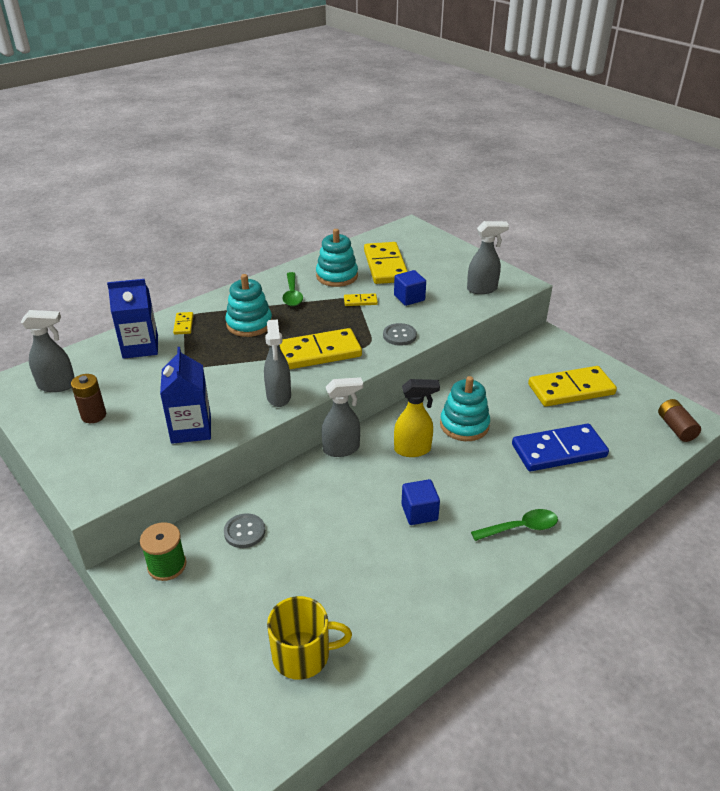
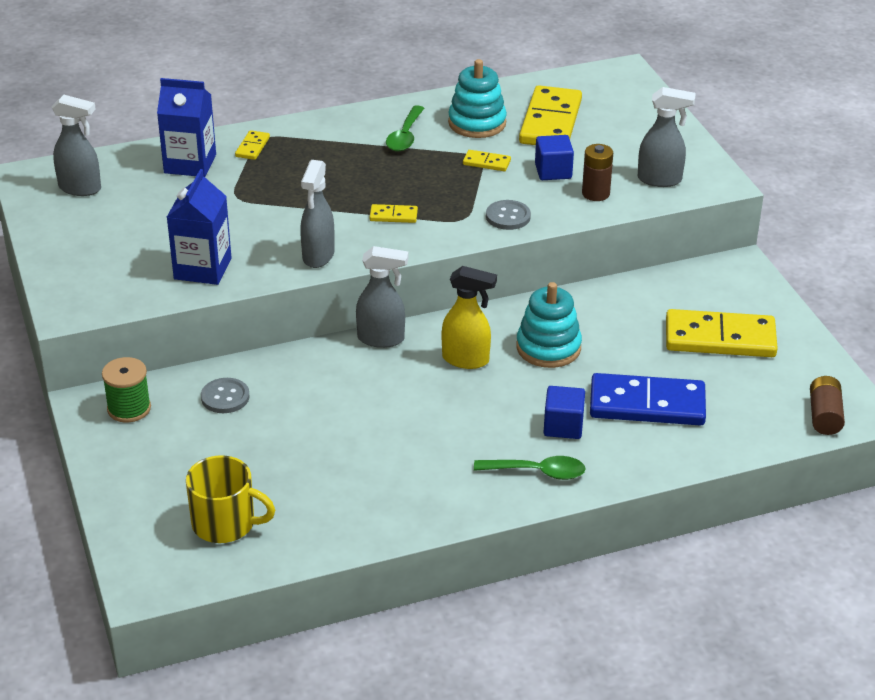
camera: 20 degrees right, 0 degrees up
brown battery [71,374,106,423] -> brown battery moved to [582,144,613,201]
turquoise stacking toy [225,274,272,337] -> none
yellow domino [280,328,362,369] -> yellow domino [370,204,418,223], size x0.44
blue cube [401,479,440,525] -> blue cube moved to [544,386,585,439]

